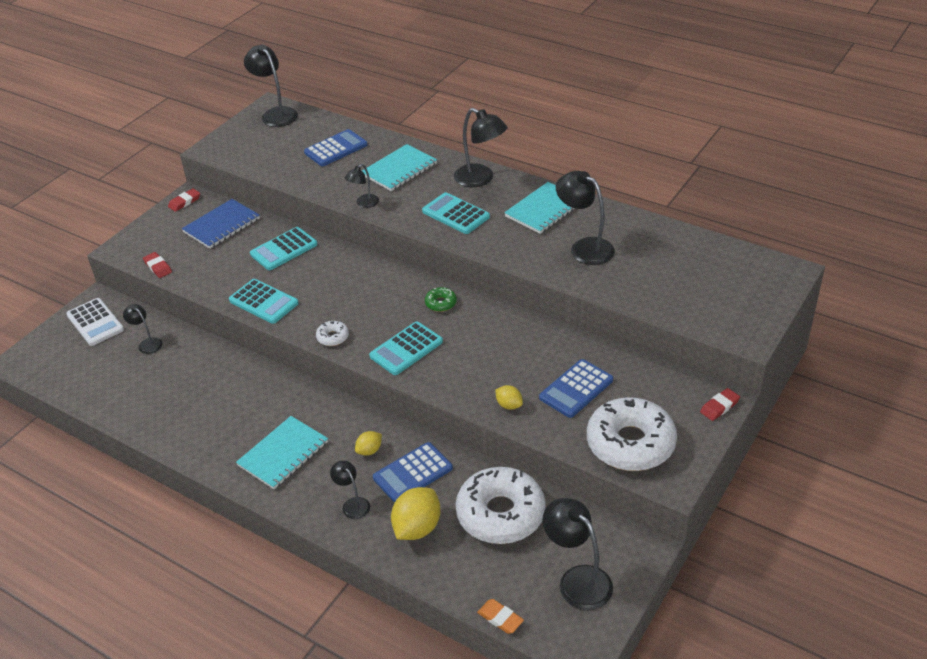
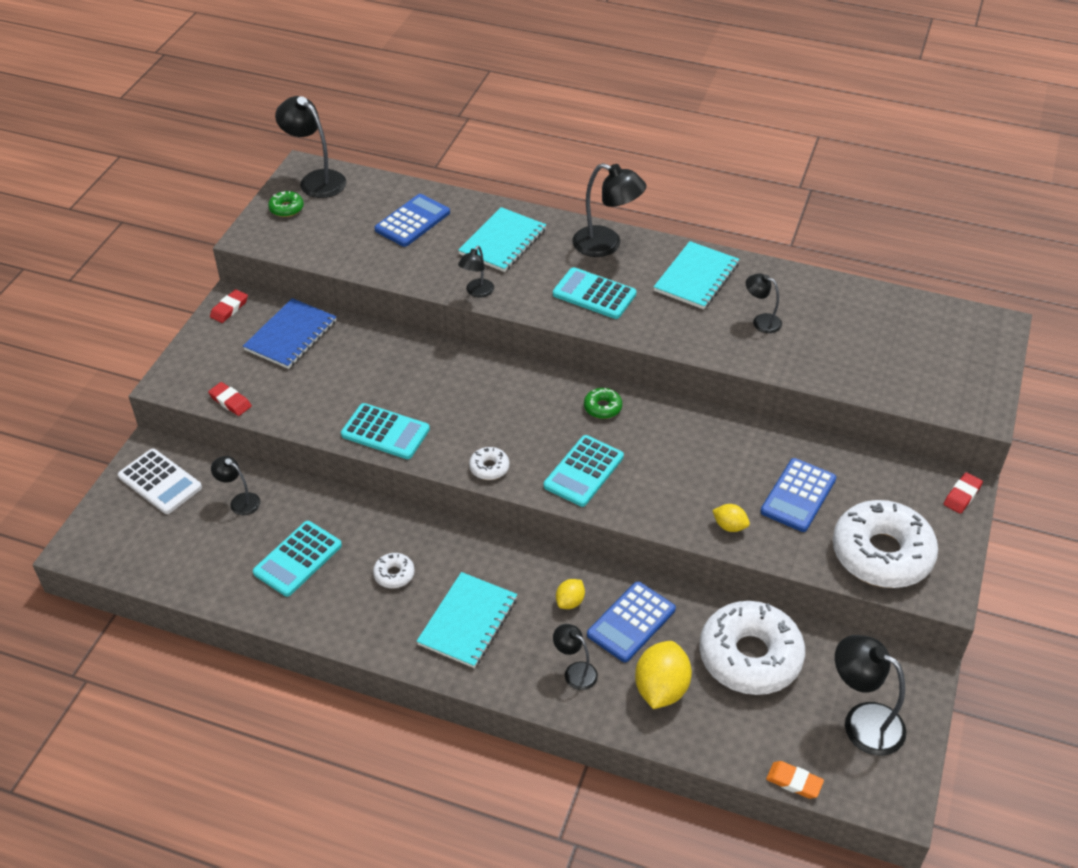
camera: 15 degrees left, 5 degrees up
turquoise calculator [250,227,317,270] -> turquoise calculator moved to [253,521,342,597]
black lamp [556,171,615,265] -> black lamp [746,273,782,333], size x0.56
none -> green donut [268,191,304,217]
none -> white donut [373,553,415,588]

